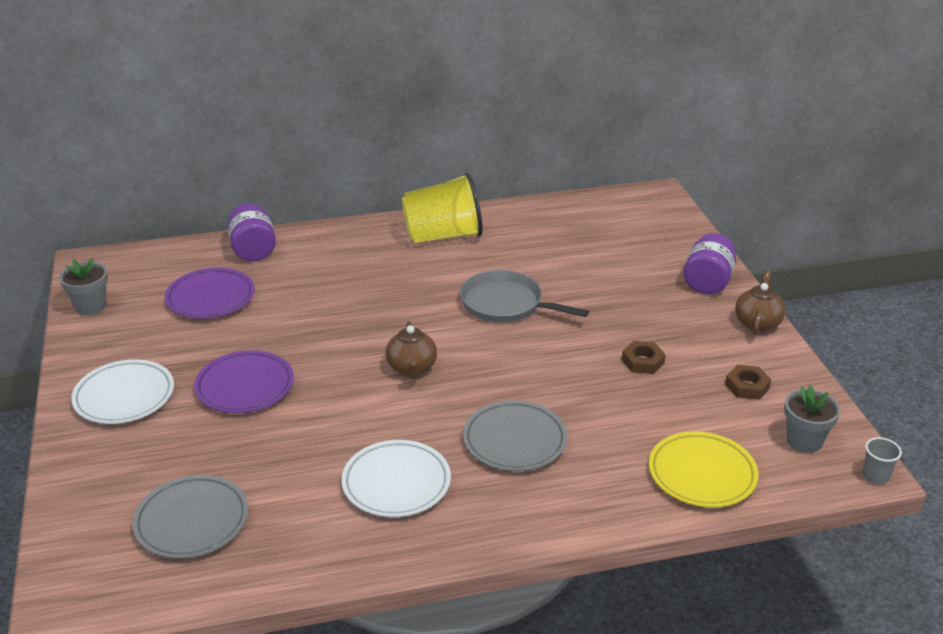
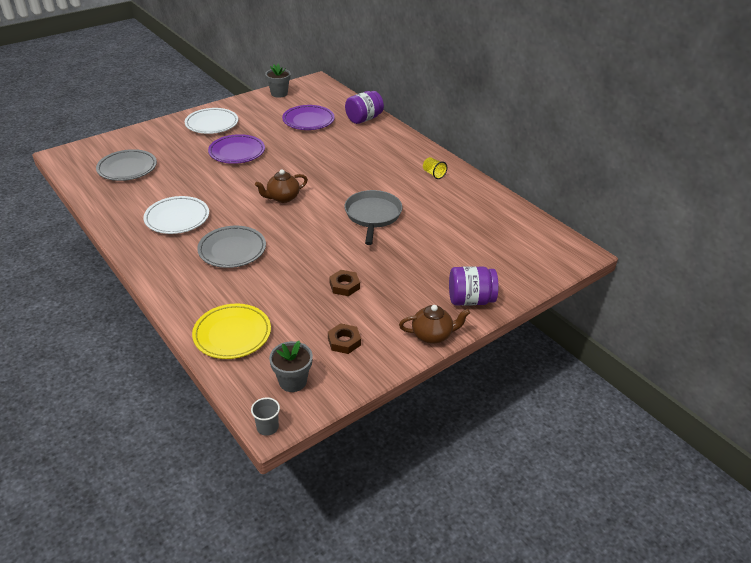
camera: 65 degrees right, 5 degrees up
yellow cup [402,173,483,243] -> yellow cup [423,157,447,179], size x0.40

